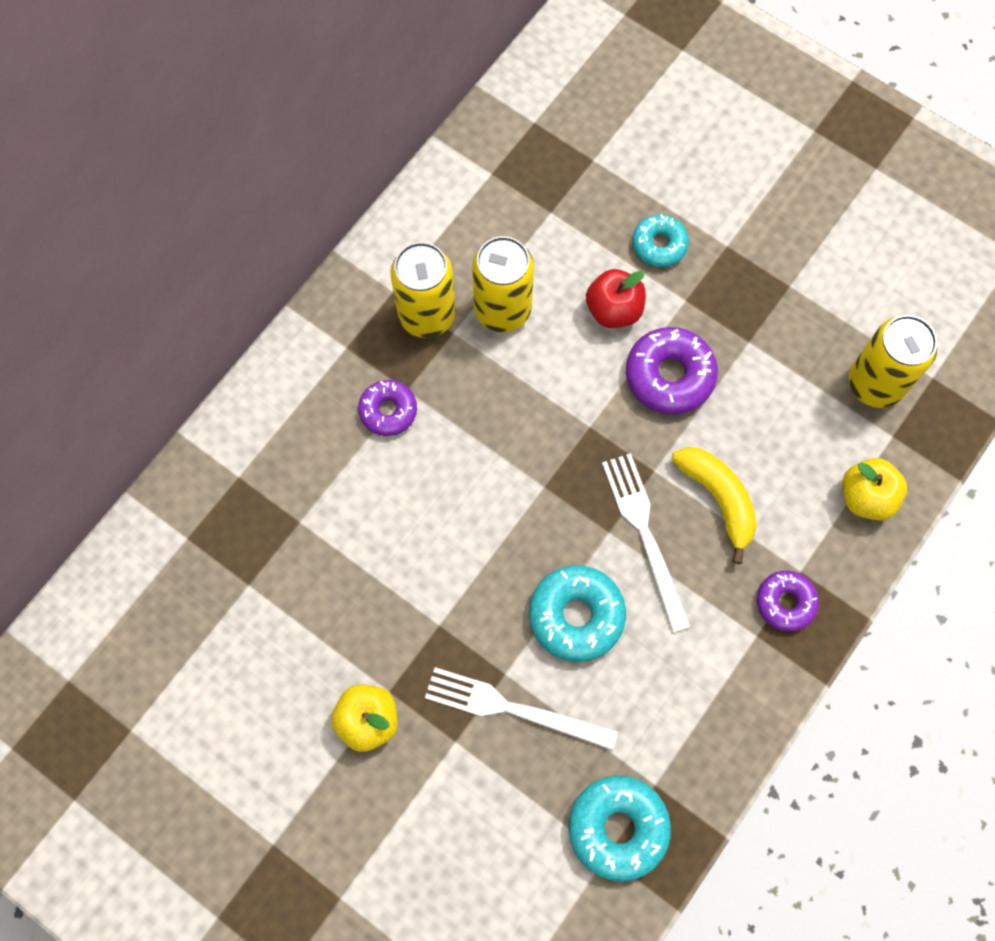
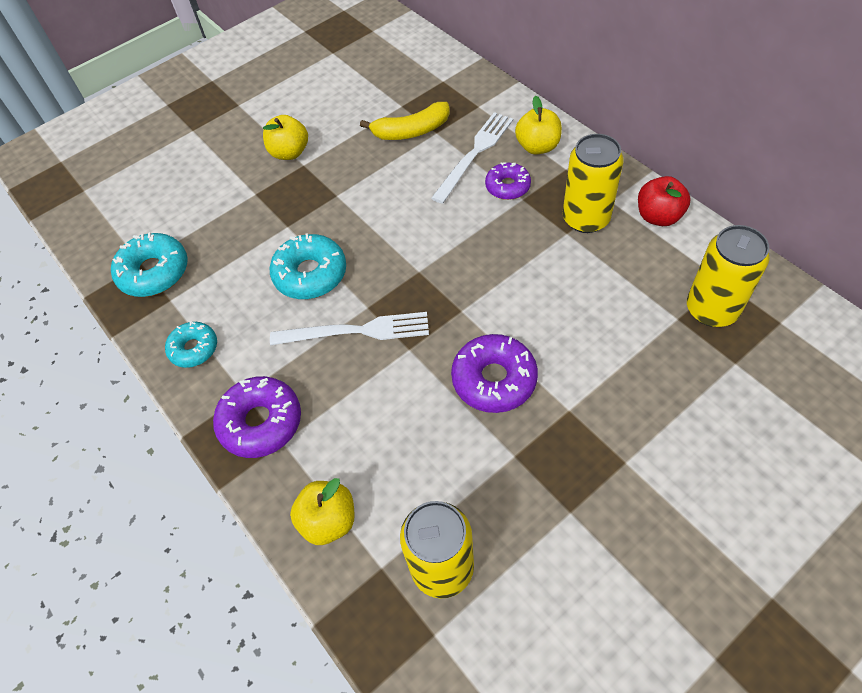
camera: 110 degrees right, 15 degrees down
white fork [425,667,618,750] -> white fork moved to [431,112,513,204]
yellow can [472,236,534,332] -> yellow can moved to [687,225,770,327]
red apple [586,269,646,328] -> red apple moved to [638,176,691,226]
turquoise donut [632,214,689,267] -> turquoise donut moved to [165,322,217,368]
yellow banana [671,447,757,564] -> yellow banana moved to [360,102,450,140]
purple donut [757,571,819,632] -> purple donut [213,376,301,458], size x1.57
none -> yellow apple [515,95,562,155]

